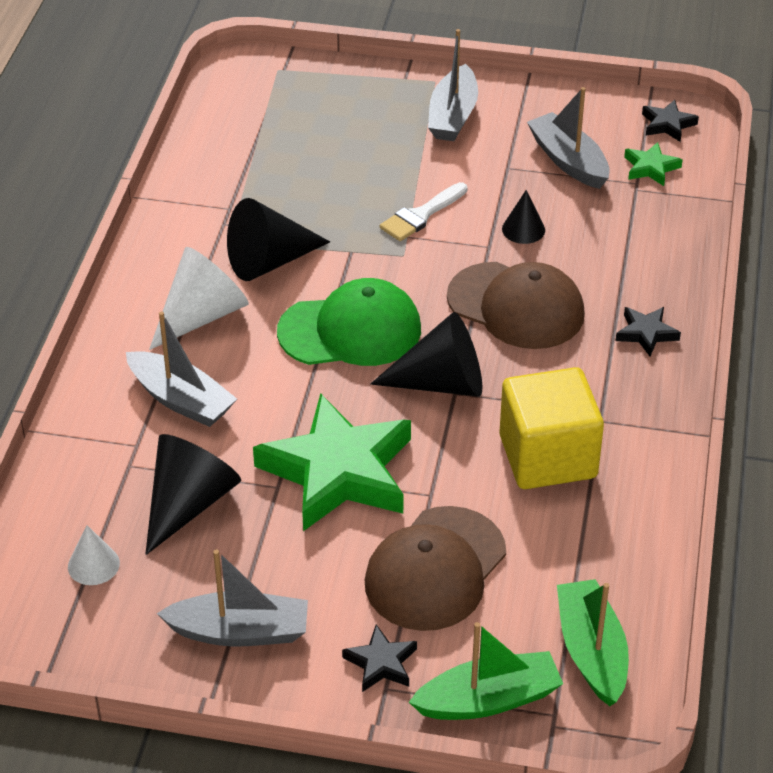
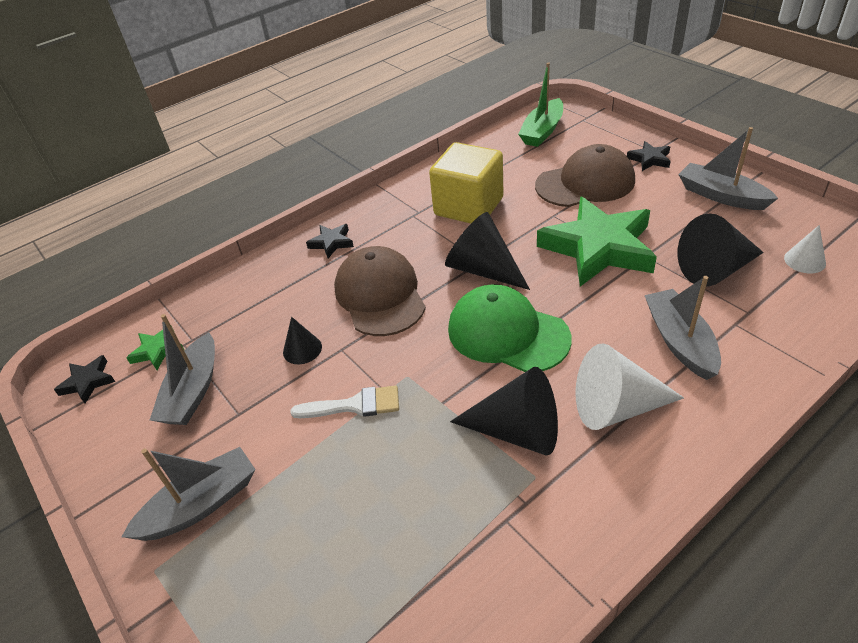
camera: 135 degrees left, 0 degrees up
green boat [409,622,563,720] -> none

